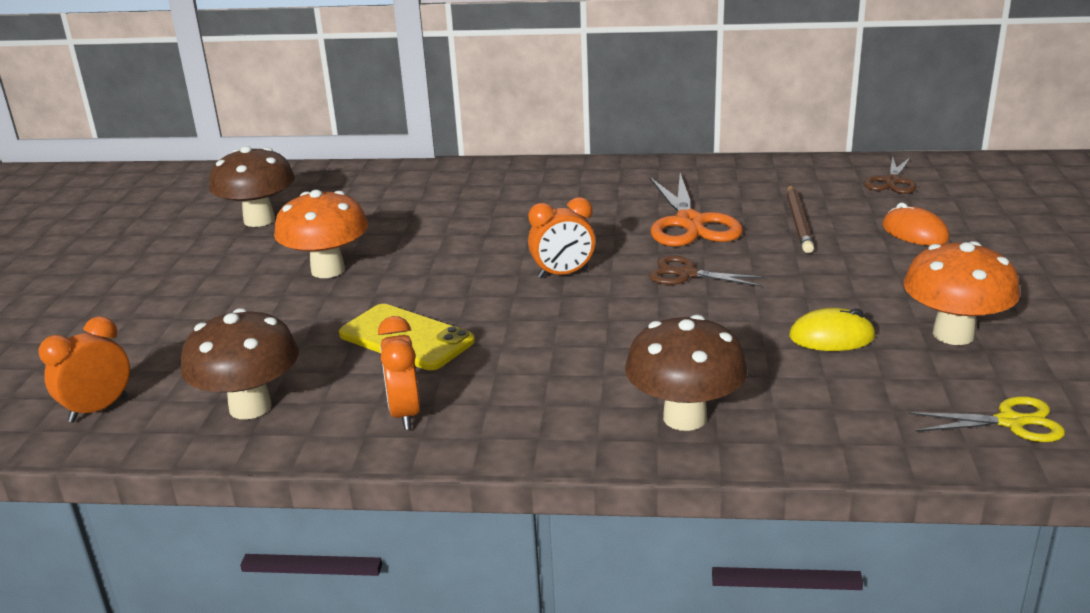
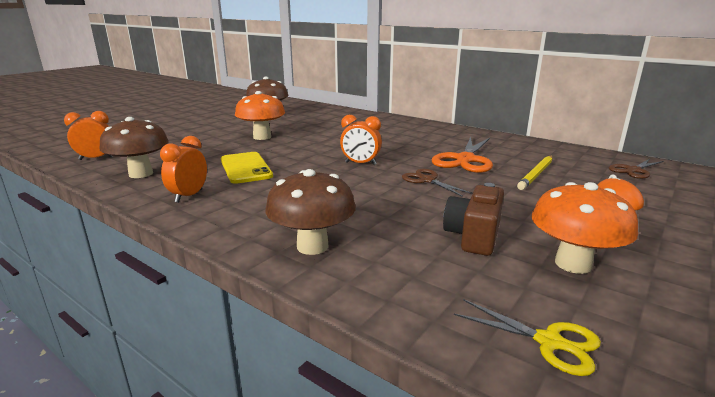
camera: 30 degrees right, 5 degrees down
brown pencil [787,185,814,253] -> yellow pencil [517,156,553,190]
yellow mouse [789,308,876,351] -> brown camera [443,183,504,256]

